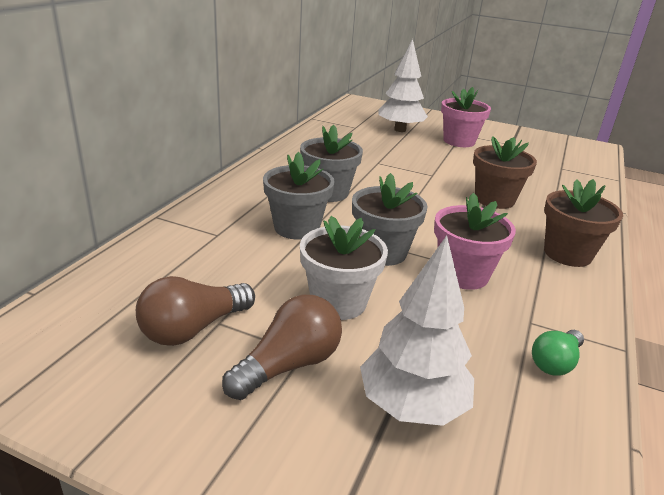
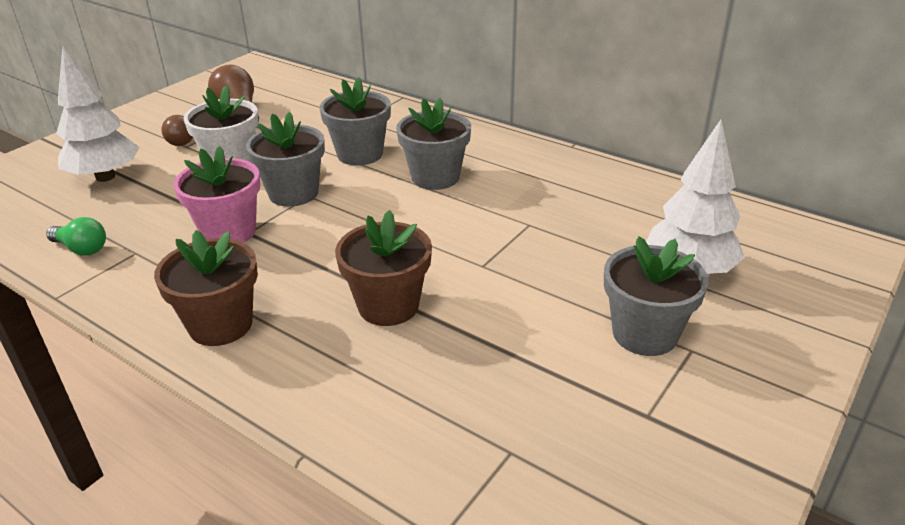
camera: 105 degrees right, 5 degrees up
brown light bulb [222,295,342,400] -> brown light bulb [161,115,193,146], size x0.65
pink flower pot [441,87,491,147] -> grey flower pot [604,236,709,356]
green light bulb [532,330,584,376] -> green light bulb turned 150 degrees clockwise [46,217,106,256]

